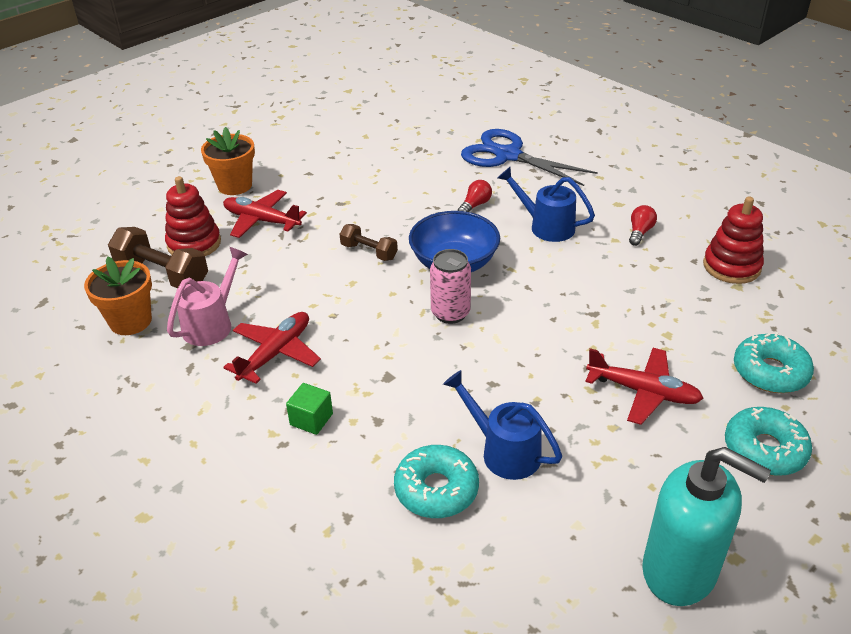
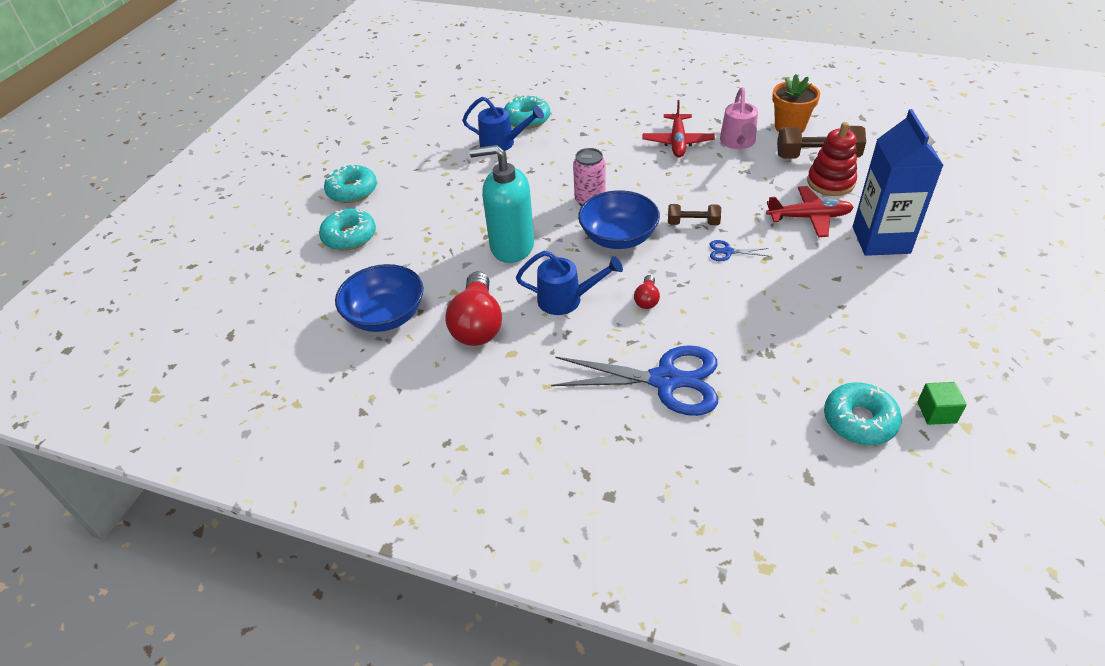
camera: 155 degrees right, 5 degrees up
orange flower pot [201,127,255,195] -> blue carton [853,109,944,256]
green cube [286,383,333,435] -> green cube moved to [918,382,966,425]
red plane [585,348,704,425] -> none
red light bulb [629,205,657,246] -> red light bulb [446,271,502,346], size x2.11
turquoise soap dispenser [642,447,771,606] -> turquoise soap dispenser moved to [469,145,534,263]
red stacking toy [703,196,764,284] -> blue bowl [335,264,423,332]
none -> blue scissors [710,240,768,261]
none -> turquoise donut [824,382,902,445]

